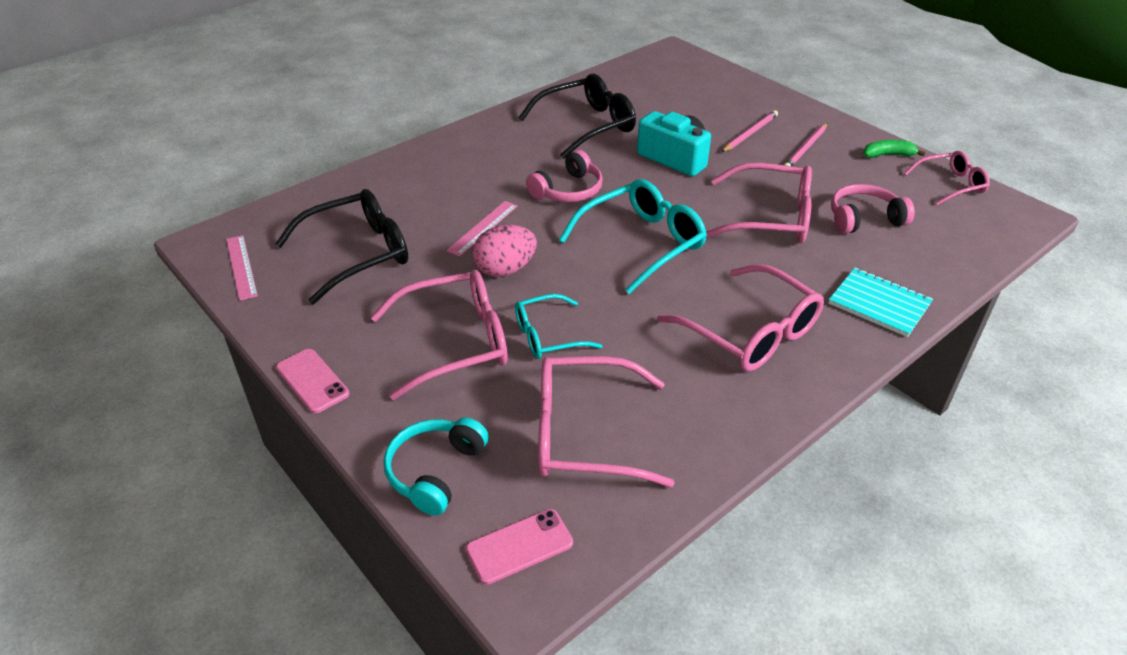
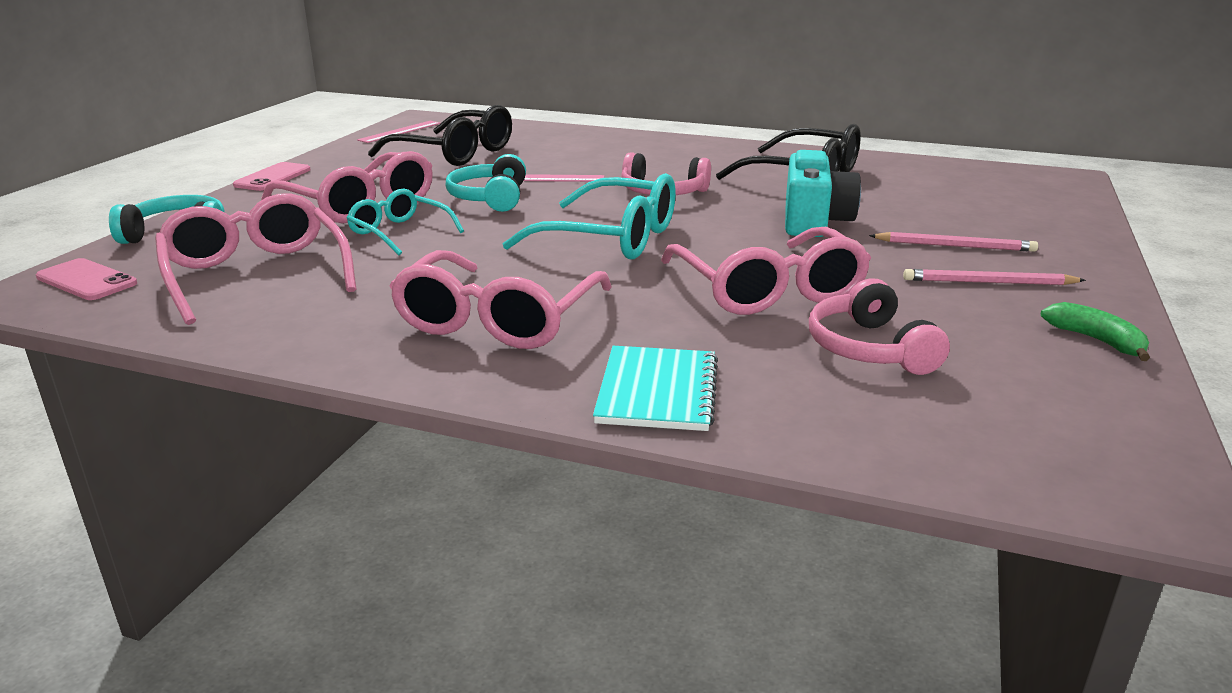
camera: 60 degrees right, 15 degrees down
pink egg [472,225,537,277] -> turquoise headphones [445,154,526,212]
pink headphones [831,184,915,234] -> pink headphones turned 150 degrees counterclockwise [809,278,950,375]
pink glasses [904,151,990,205] -> none

